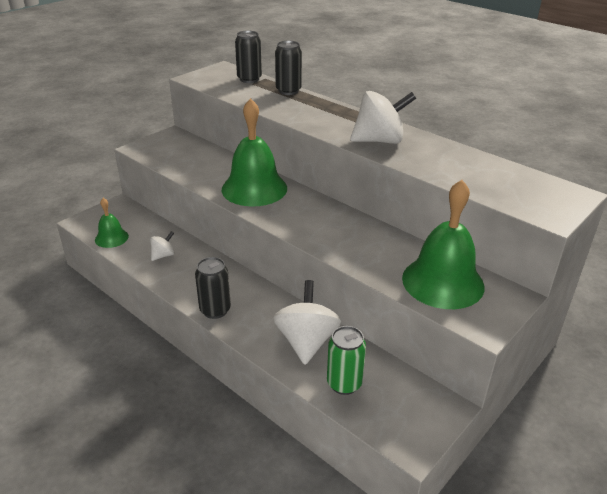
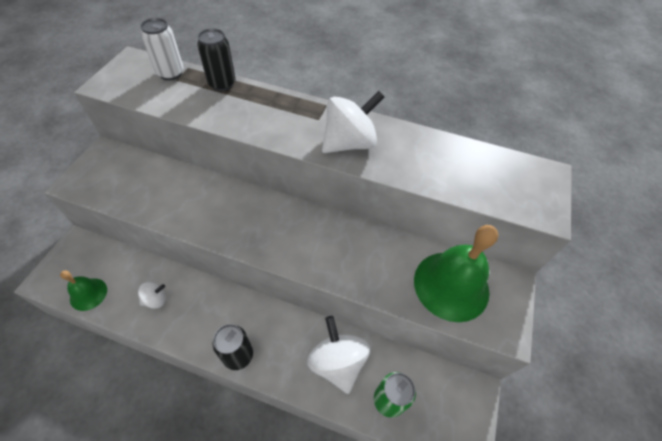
camera: 25 degrees left, 20 degrees up
white spinning top [150,231,175,261] -> white spinning top turned 45 degrees clockwise [138,282,166,309]
green bell [221,98,287,206] -> none
black can [235,31,262,83] -> white can [140,18,184,80]

